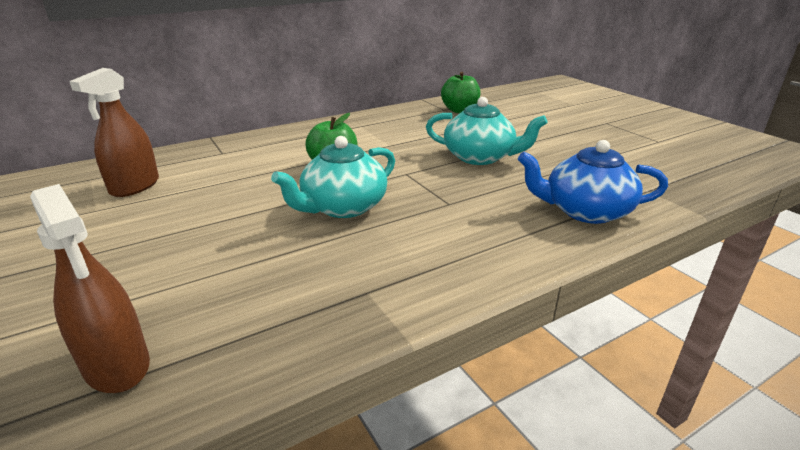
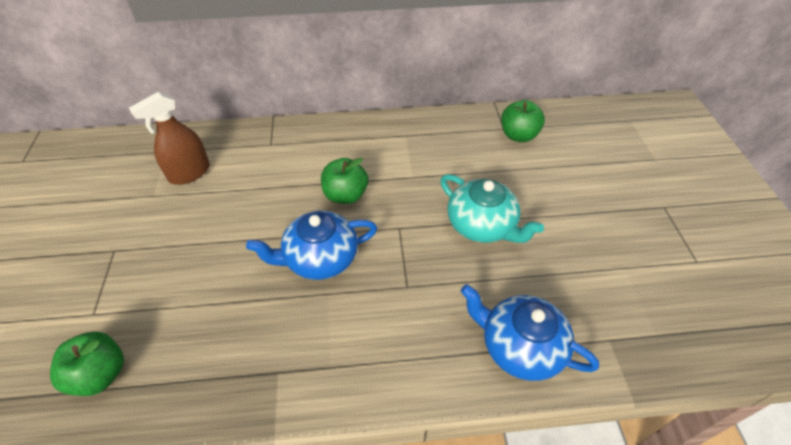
camera: 25 degrees right, 20 degrees up
brown spray bottle [30,184,150,393] -> green apple [50,331,124,396]
turquoise teapot [271,136,395,218] -> blue teapot [246,211,377,280]

